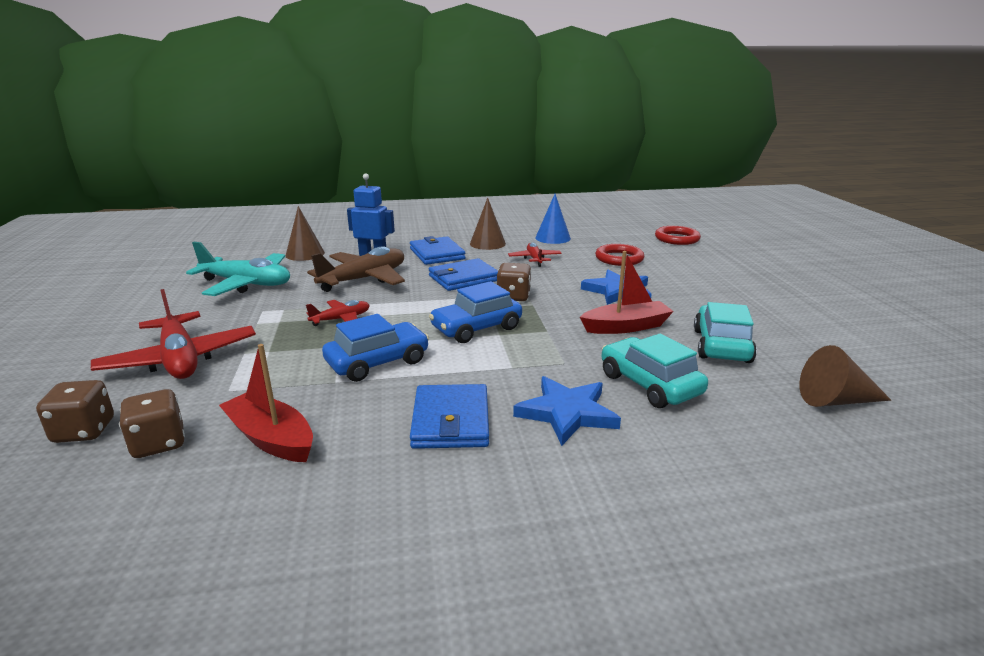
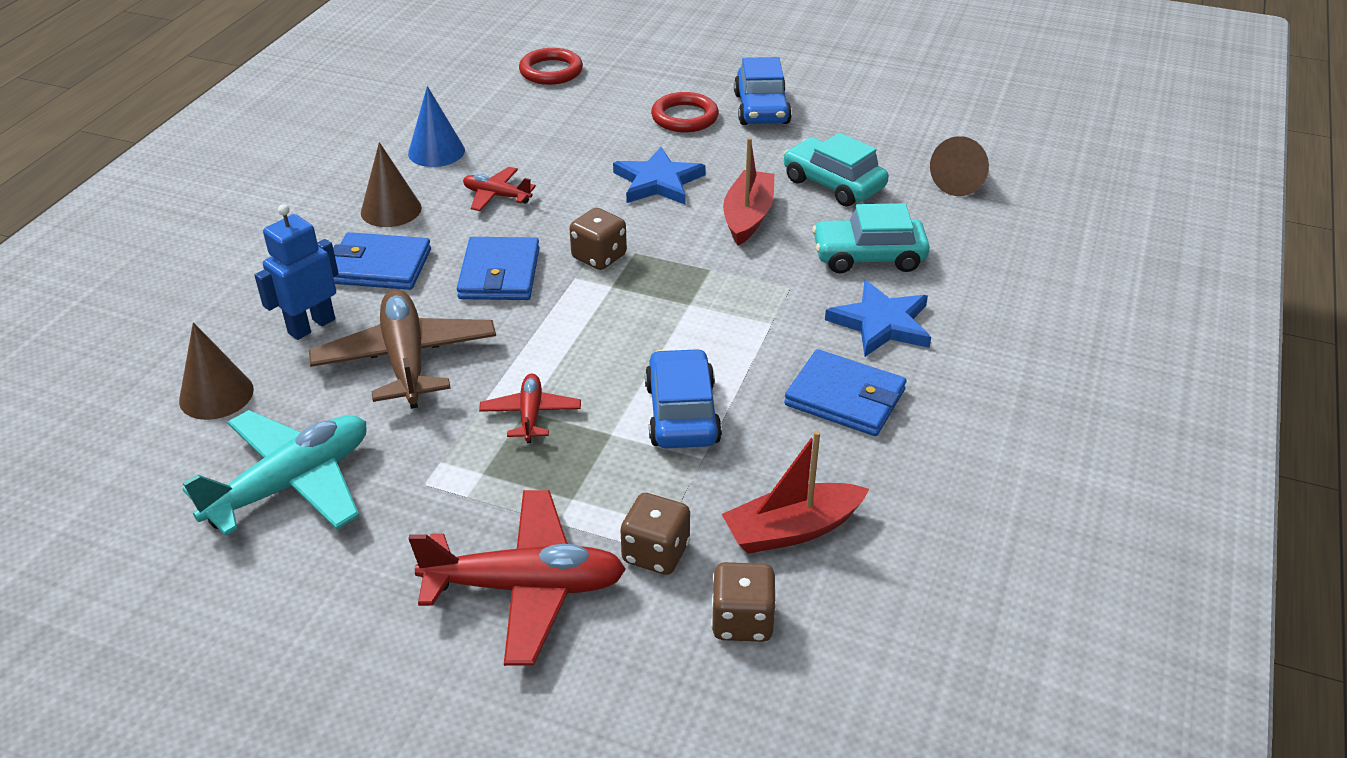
camera: 60 degrees left, 15 degrees up
brown dice [36,380,114,443] -> brown dice moved to [621,493,690,575]
blue car [429,281,522,343] -> blue car moved to [734,57,792,125]
red ring [595,244,644,266] -> red ring moved to [651,92,719,132]

